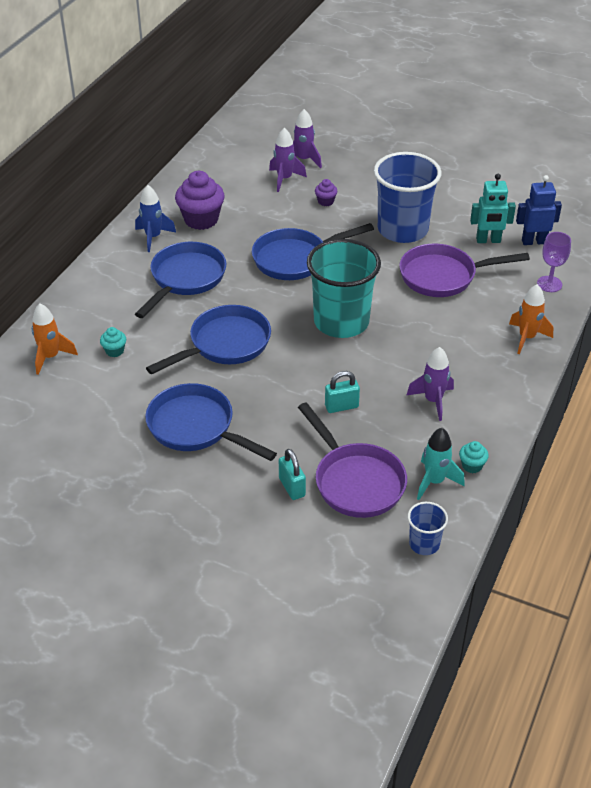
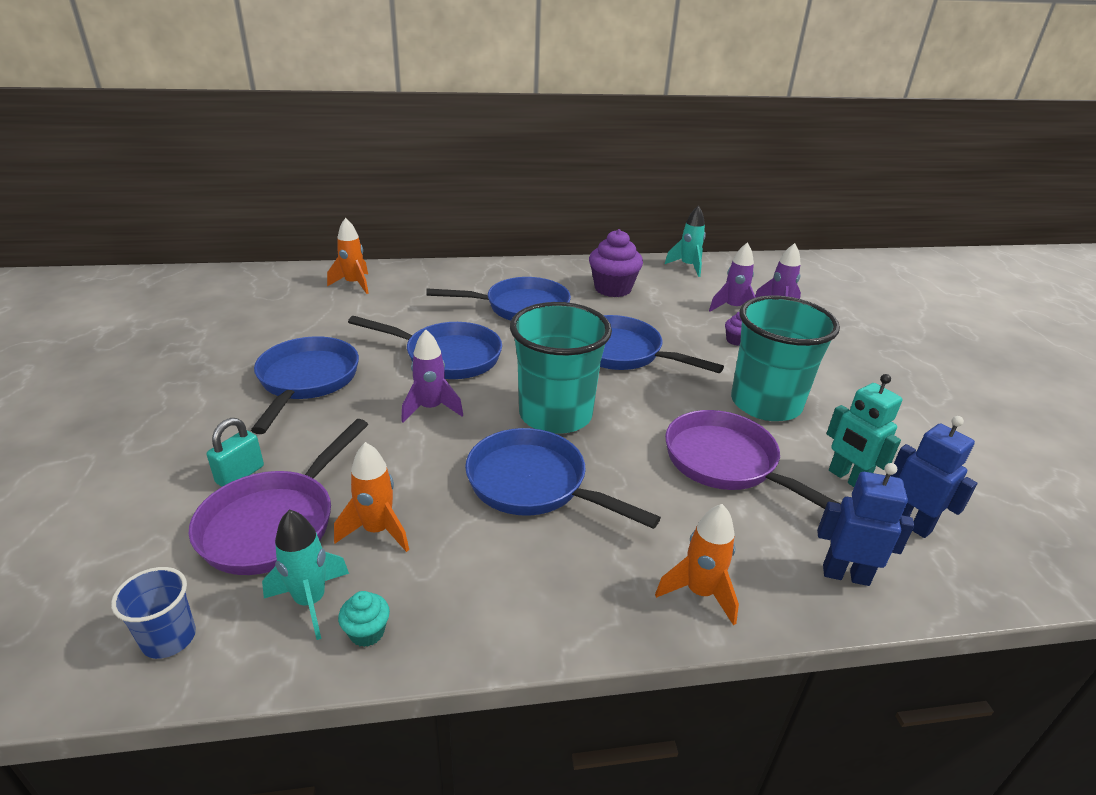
camera: 55 degrees right, 10 degrees down
turquoise cupcake [100,327,126,357] -> none
blue rocket [135,185,176,252] -> none
turquoise padlock [325,371,360,413] -> none
blue cup [374,152,442,243] -> turquoise cup [731,295,840,421]
purple rocket [407,347,454,421] -> purple rocket moved to [401,330,463,423]
purple goblet [537,232,571,292] -> blue robot [817,463,915,586]
none -> orange rocket [334,442,409,552]
none -> blue pan [465,428,661,529]
none -> turquoise rocket [665,205,706,277]

